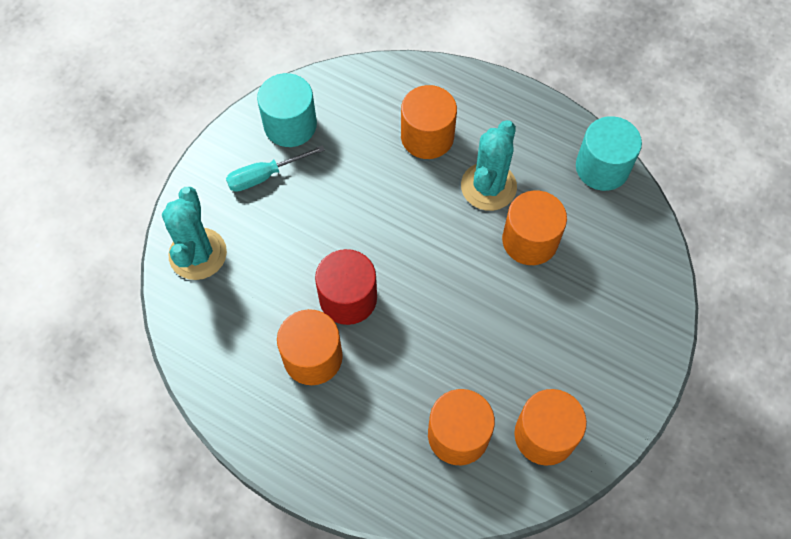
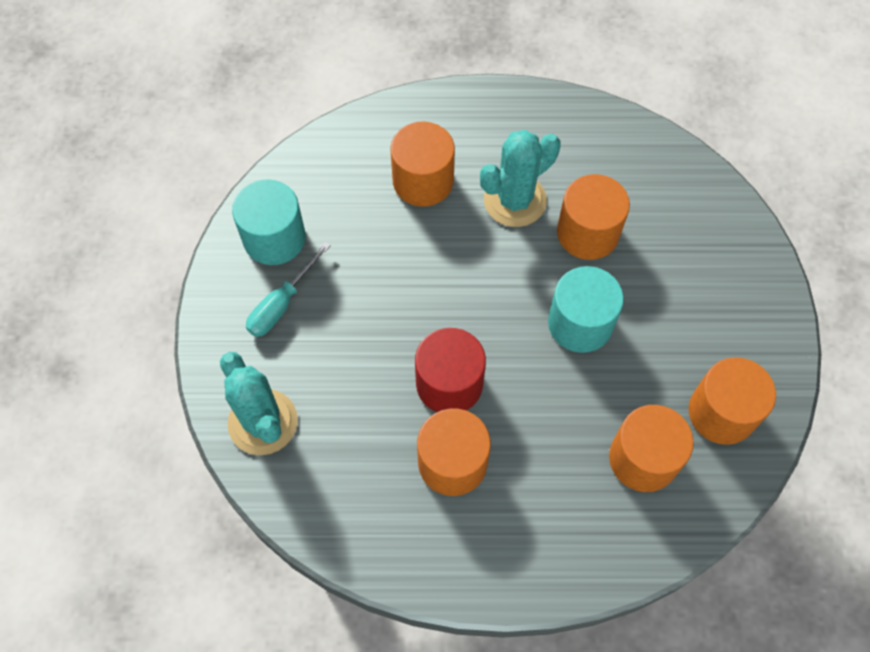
camera: 30 degrees left, 0 degrees up
turquoise cactus [461,120,517,211] -> turquoise cactus turned 60 degrees clockwise [480,130,561,227]
turquoise cylinder [576,116,642,191] -> turquoise cylinder moved to [548,266,624,353]

